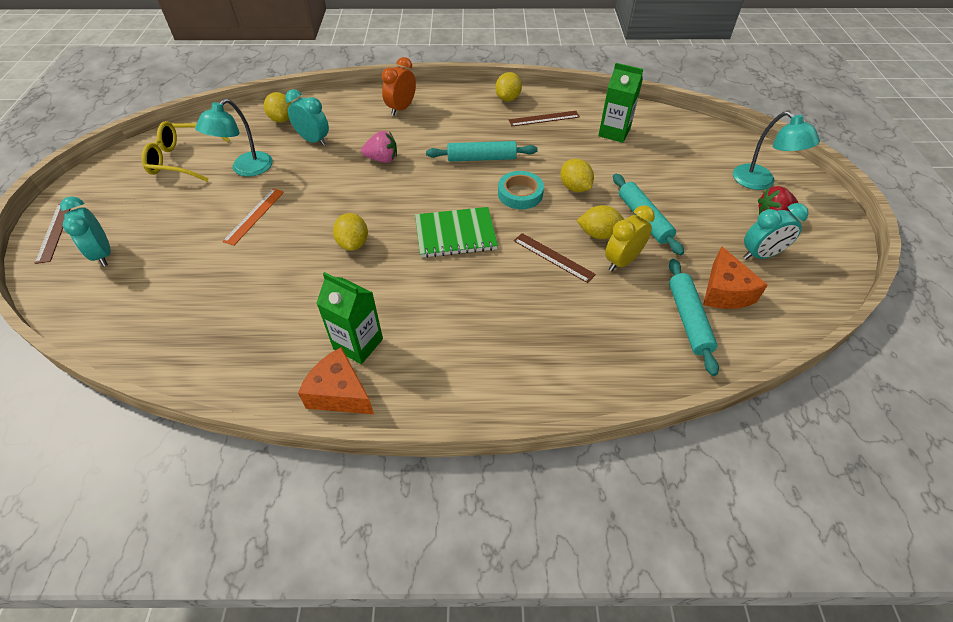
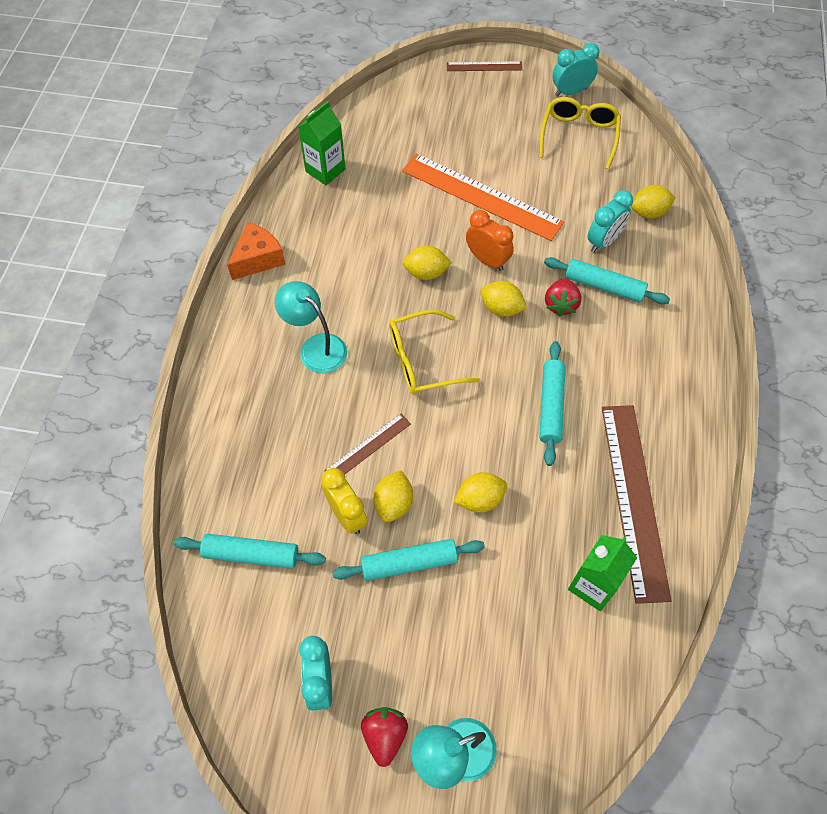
camera: 100 degrees right, 10 degrees up
turquoise clock [60,196,111,266] -> turquoise clock moved to [552,43,599,97]
turquoise lamp [195,99,273,177] -> turquoise lamp moved to [275,281,347,373]
orange ruler [222,188,284,245] -> orange ruler [402,154,564,241], size x2.06
green carton [316,272,383,364] -> green carton moved to [298,101,345,185]
pink strawberry [361,131,397,163] -> red strawberry [545,278,582,317]
orange clock [382,57,416,116] -> orange clock moved to [466,210,514,271]
green notebook [415,207,498,258] -> yellow glasses [389,309,480,395]
yellow lemon [495,72,522,102] -> yellow lemon moved to [480,281,527,317]
turquoise tape [498,171,544,209] -> none
brown ruler [509,111,580,126] -> brown ruler [602,405,672,604], size x2.06
orange cheese [703,246,768,309] -> none
none -> turquoise rolling pin [544,257,670,304]

